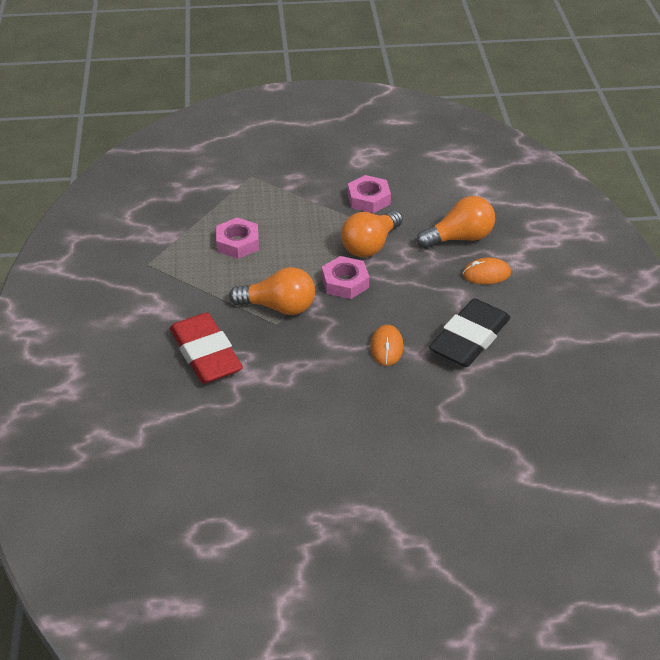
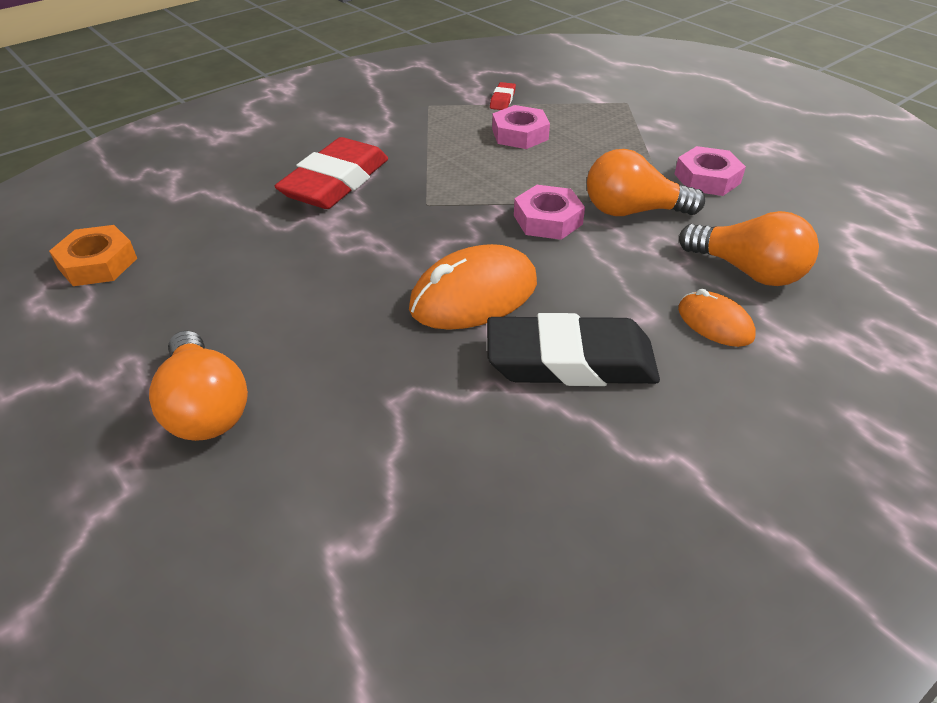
camera: 55 degrees right, 0 degrees up
orange light bulb [229,267,315,315] -> orange light bulb moved to [149,331,248,441]
orange mouse [370,325,404,366] -> orange mouse [409,244,537,330], size x1.77
none -> orange nut [49,225,137,286]
none -> red eraser [490,82,516,110]

